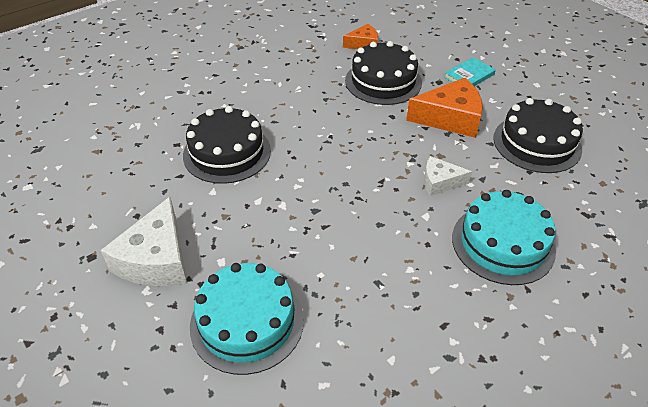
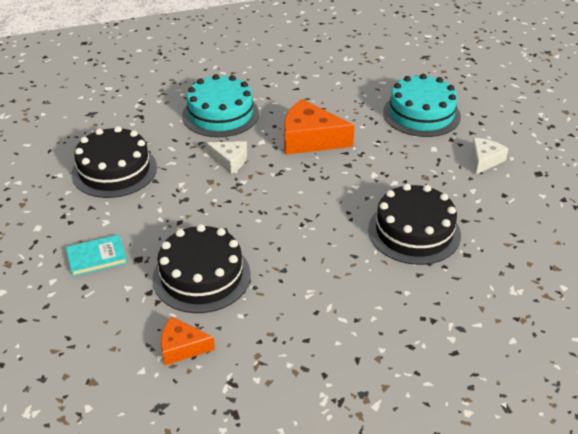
camera: 160 degrees left, 5 degrees down
white cheese [101,197,187,286] -> white cheese [471,138,508,174], size x0.57
orange cheese [406,78,483,138] -> orange cheese moved to [284,99,355,155]

